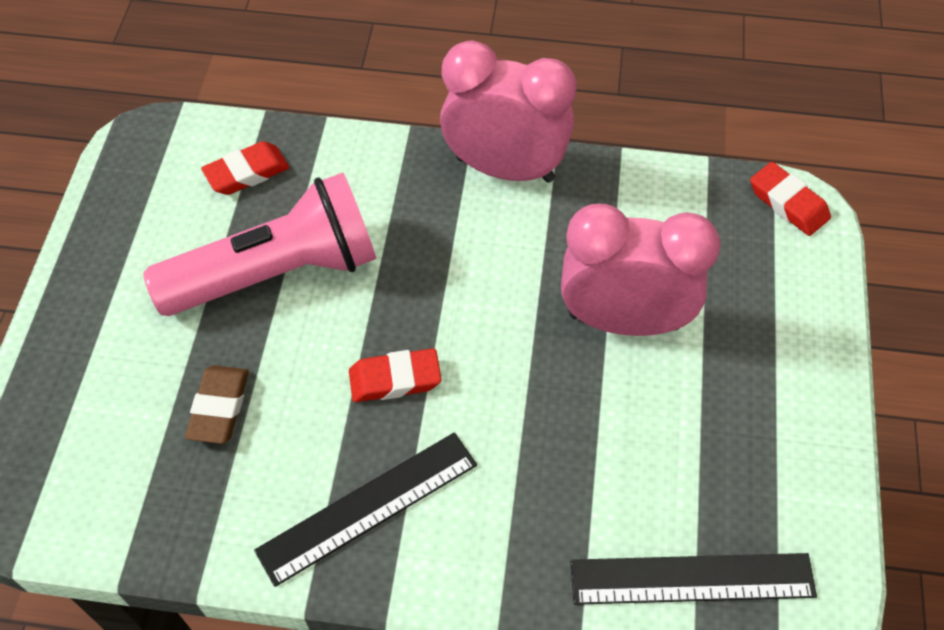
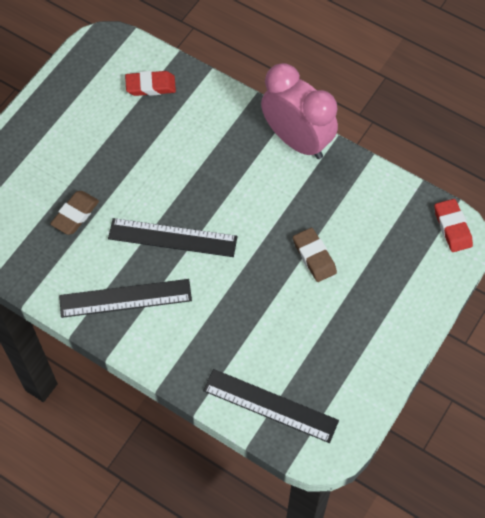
camera: 25 degrees right, 5 degrees up
pink flashlight [143,173,377,316] -> none
red eraser [349,348,441,402] -> black ruler [108,218,238,257]
pink clock [561,204,721,336] -> brown eraser [293,228,337,282]

